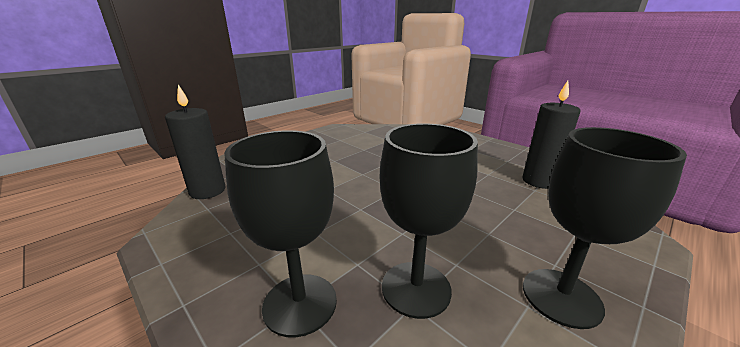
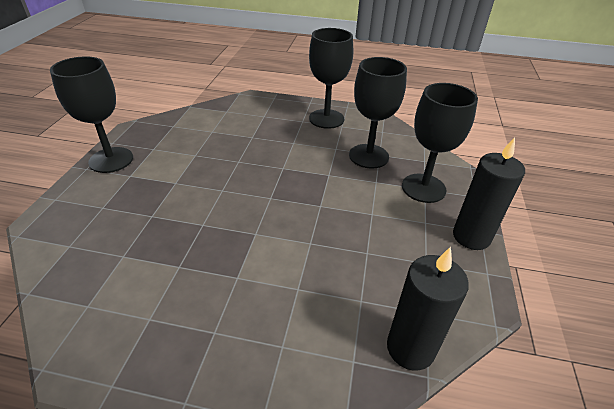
camera: 125 degrees left, 15 degrees up
black candle [522,81,581,189] -> black candle moved to [453,137,525,250]
none -> black goblet [50,56,133,173]

